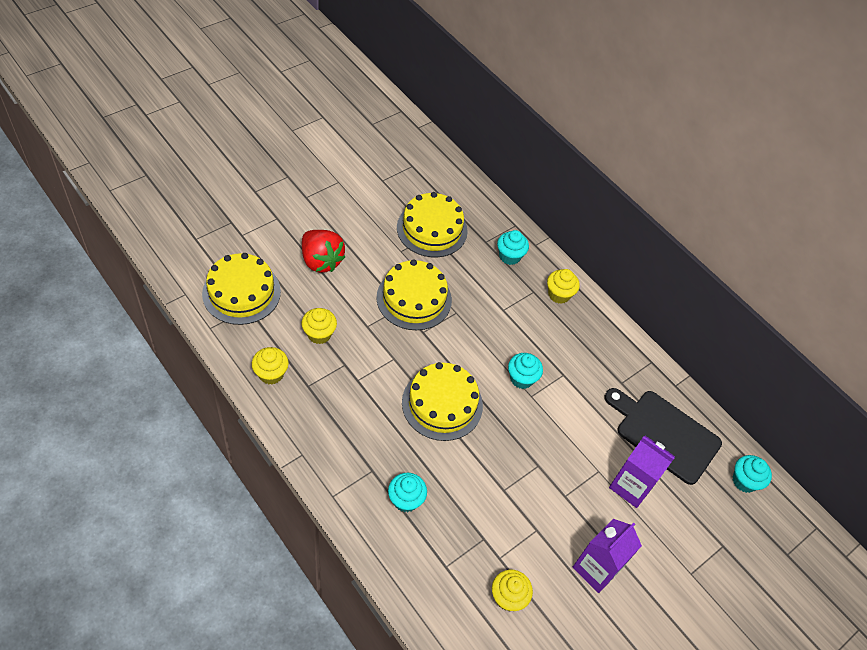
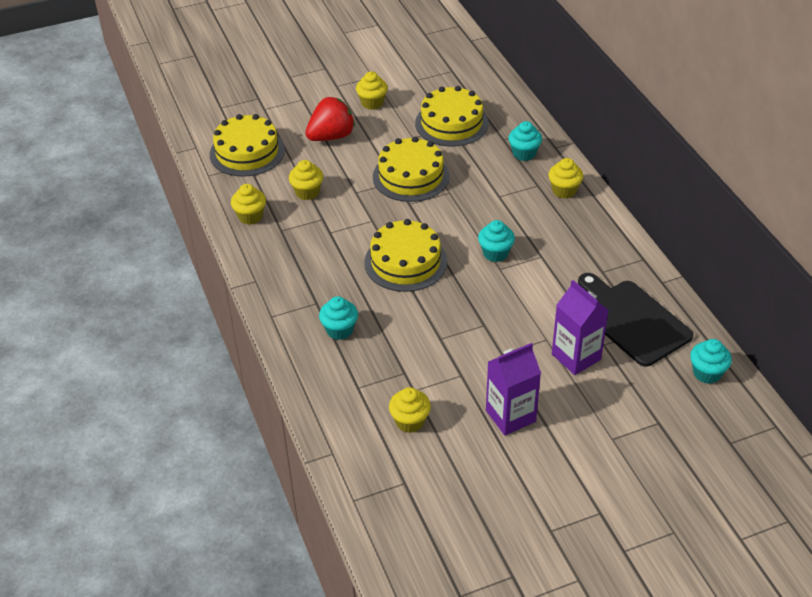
camera: 25 degrees right, 10 degrees down
red strawberry [302,230,345,273] -> red strawberry turned 105 degrees counterclockwise [305,97,355,141]
none -> yellow cupcake [356,71,388,110]

